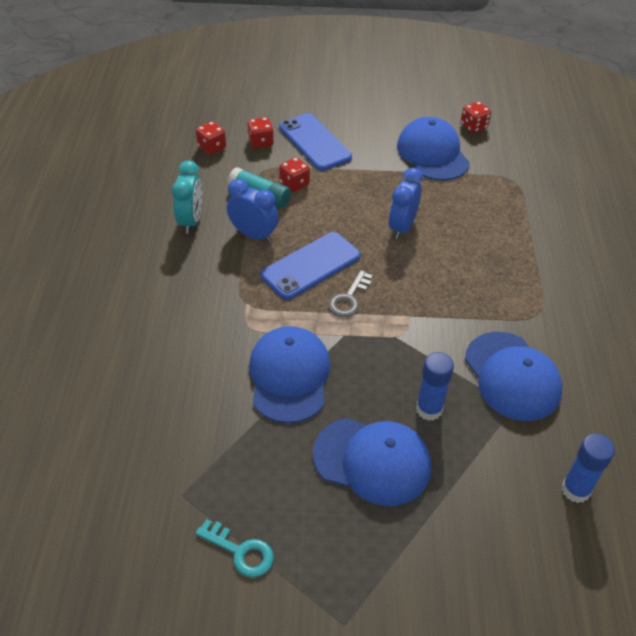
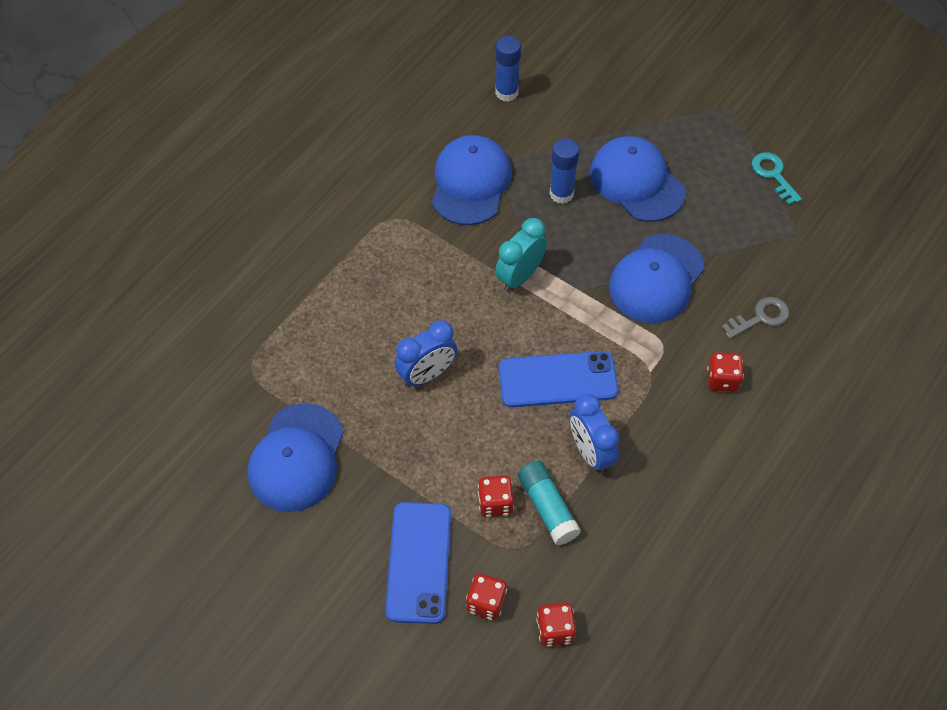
camera: 145 degrees left, 10 degrees up
turquoise clock [172,160,202,234] -> turquoise clock moved to [495,218,547,292]
grey key [328,270,373,317] -> grey key moved to [722,297,789,339]
red dice [461,101,491,133] -> red dice moved to [707,352,744,392]

